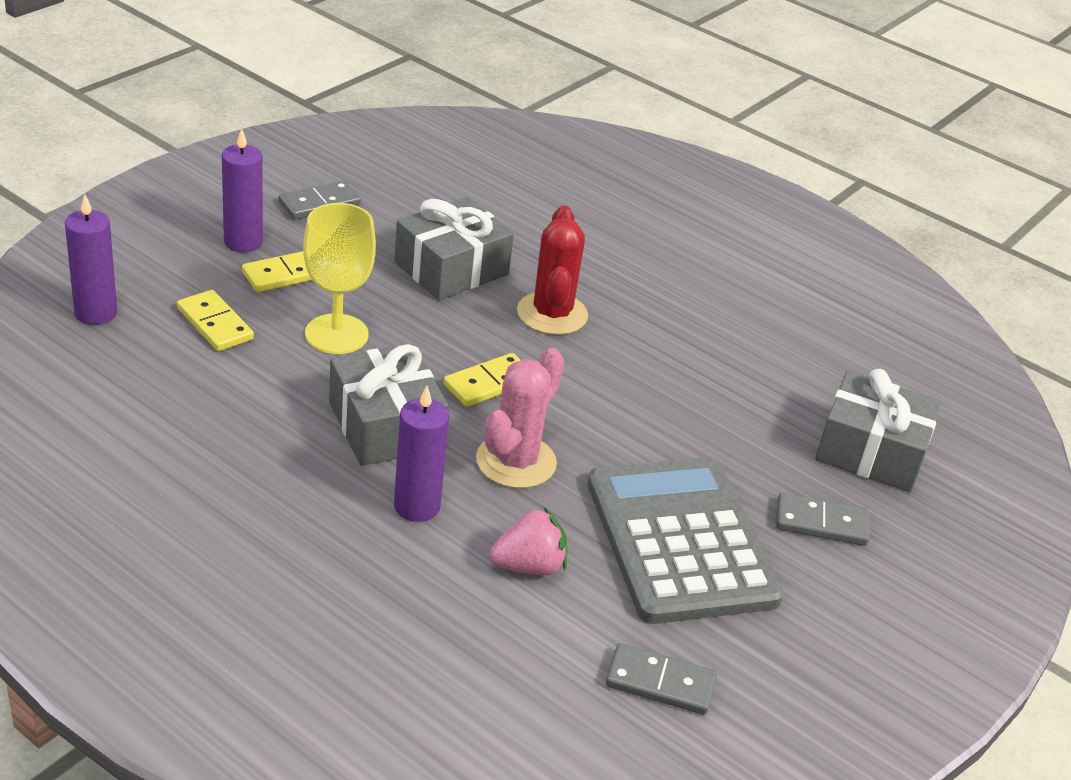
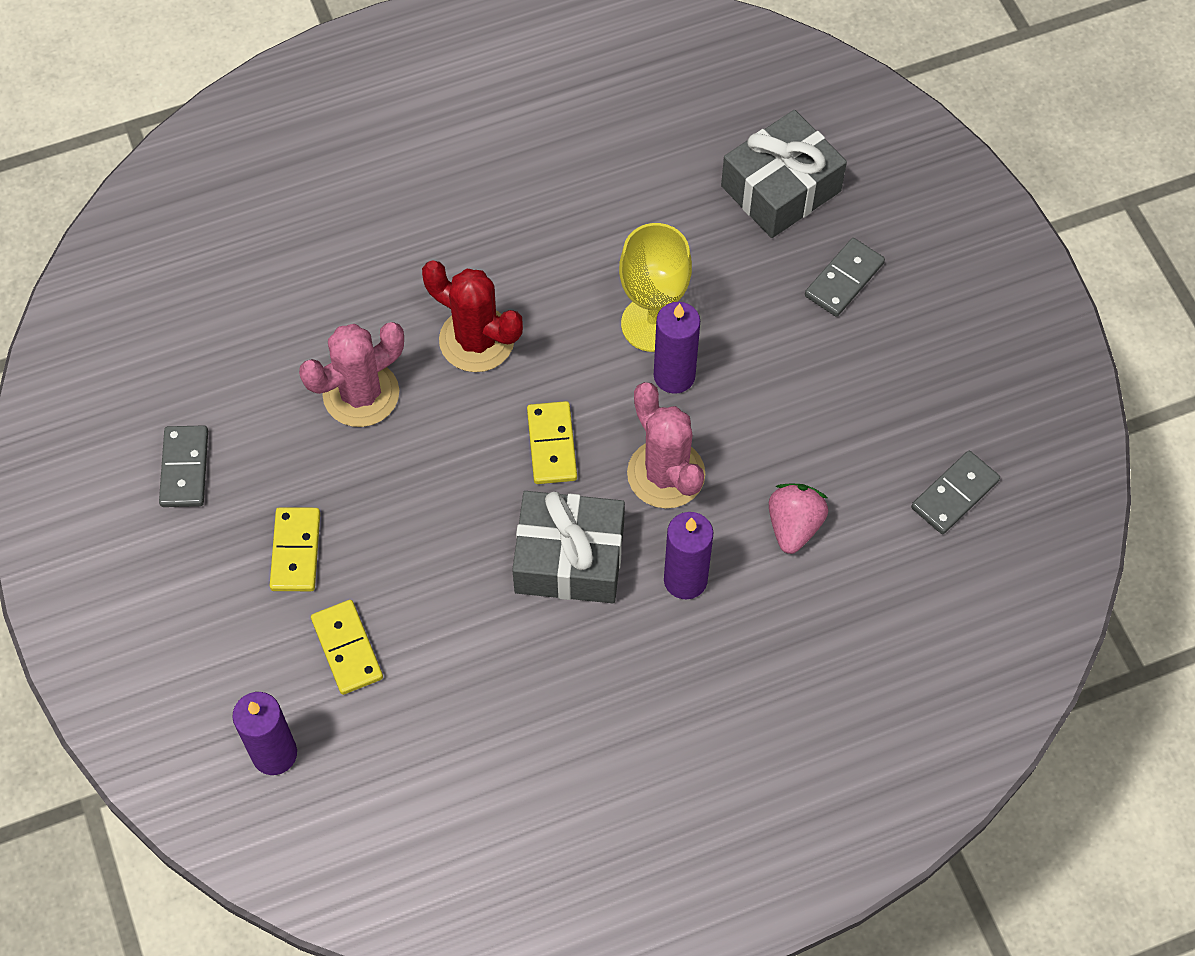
camera: 55 degrees left, 25 degrees up
yellow domino [177,290,254,351] -> yellow domino turned 75 degrees clockwise [311,600,383,695]
purple candle [222,128,263,252] -> purple candle moved to [654,302,700,394]
yellow goblet [303,203,376,354] -> yellow goblet moved to [619,223,692,352]
grey gift [394,197,514,300] -> pink cactus [299,322,404,427]
grey calculator [587,458,784,624] -> none

